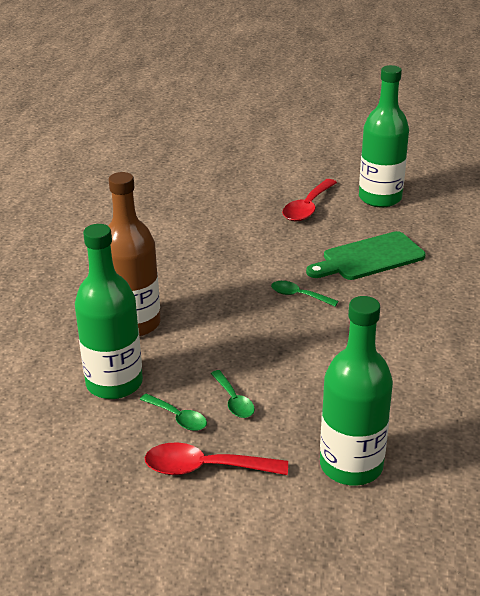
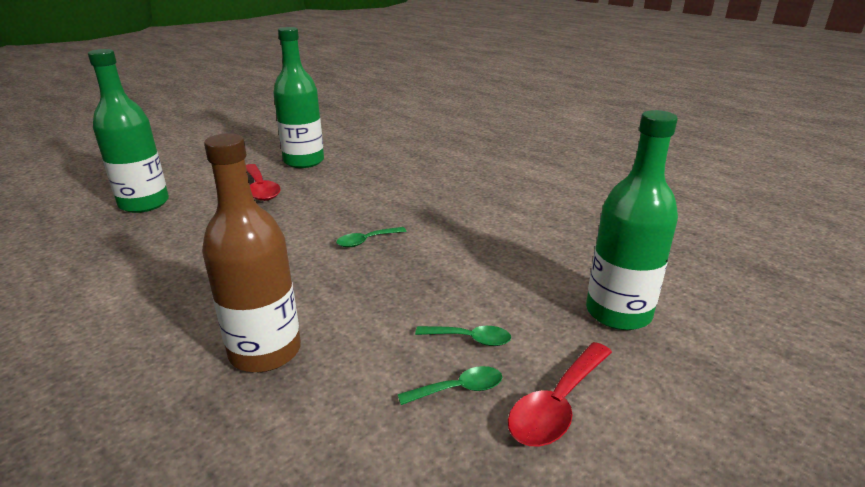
camera: 55 degrees left, 5 degrees down
green bottle [75,224,143,399] -> green bottle moved to [88,49,169,213]
green cutting board [306,231,426,280] -> none

